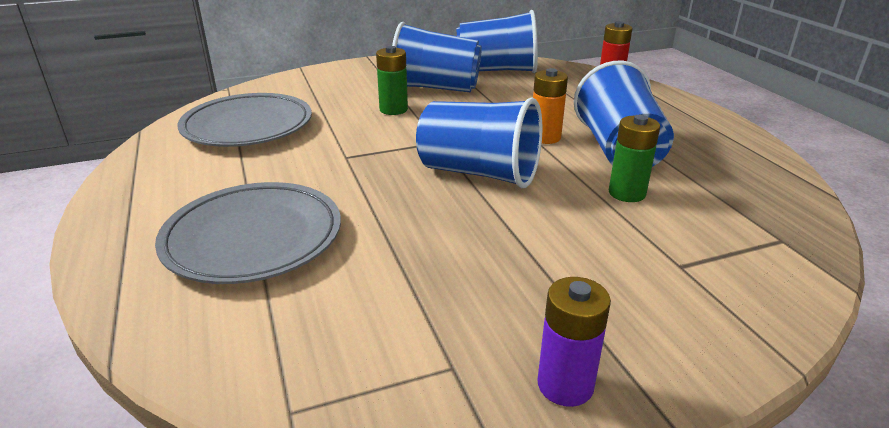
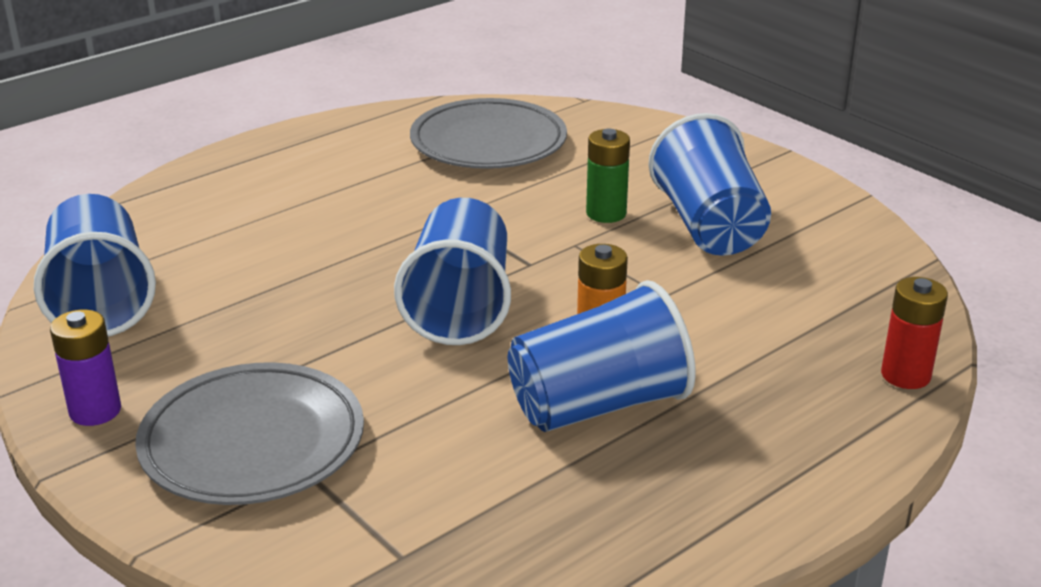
camera: 70 degrees right, 0 degrees up
grey plate [155,182,341,284] -> grey plate moved to [135,362,364,505]
blue cup [457,10,538,73] -> blue cup moved to [34,194,156,337]
green battery [609,115,660,202] -> none

